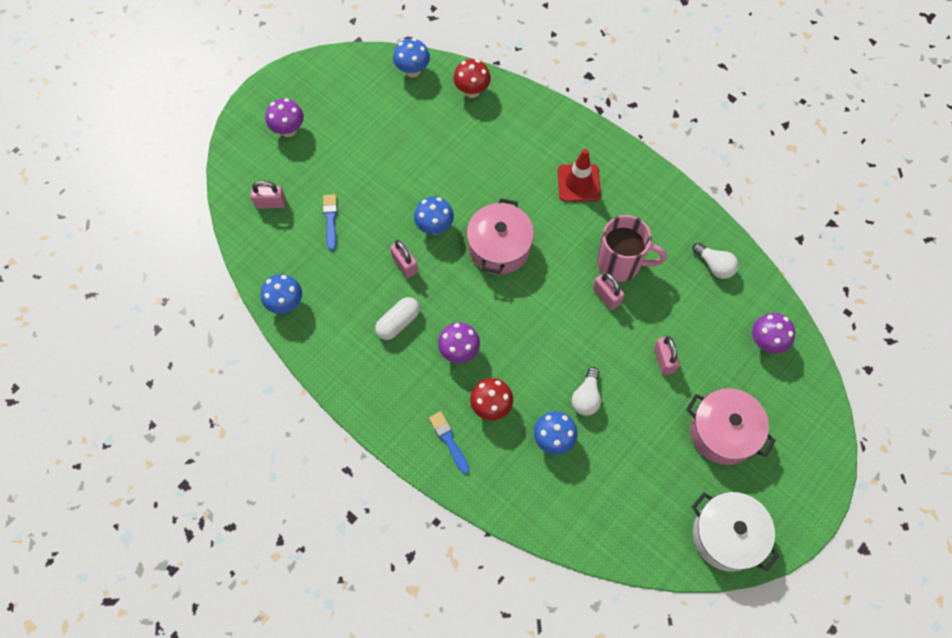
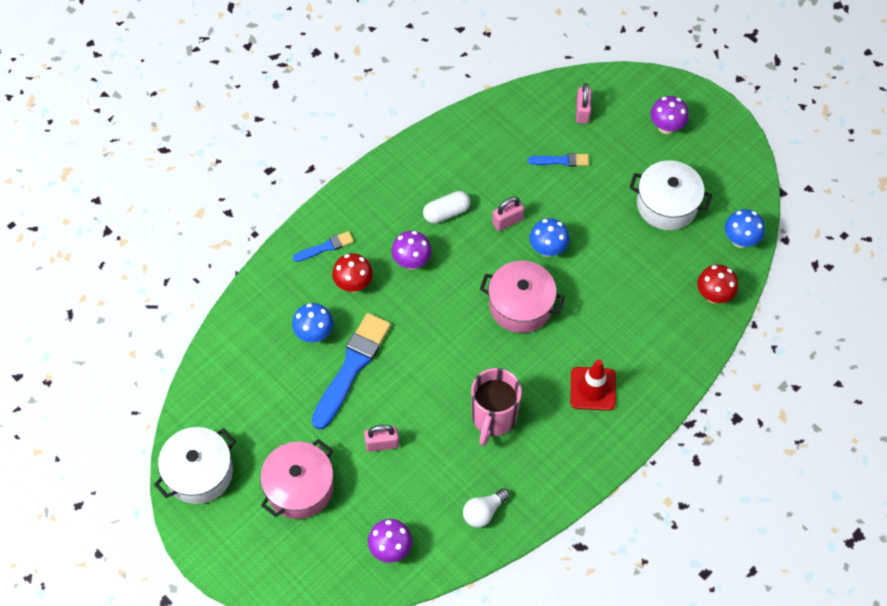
camera: 95 degrees right, 5 degrees down
blue mushroom [261,274,302,314] -> none
white capsule [375,297,420,340] -> white capsule turned 75 degrees counterclockwise [423,191,470,224]
white light bulb [572,367,601,416] -> blue brush [311,313,391,430]
pink padlock [593,272,624,310] -> none
none -> white pot [630,161,712,230]

